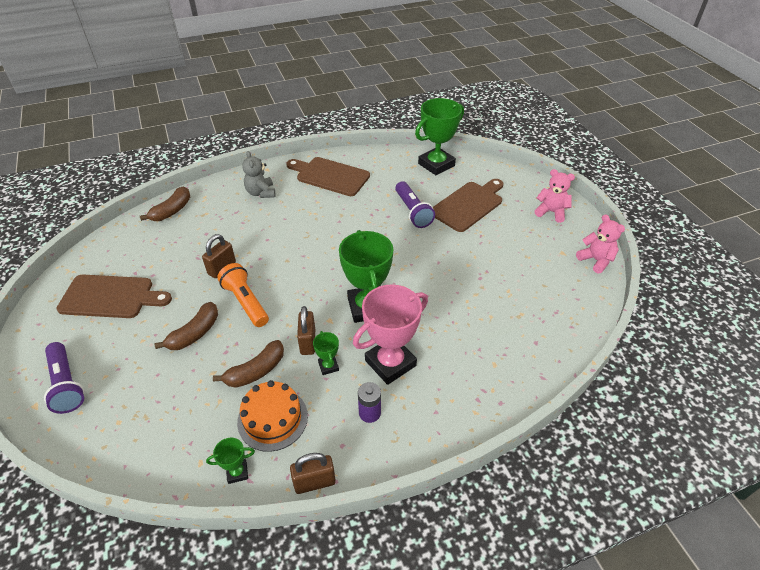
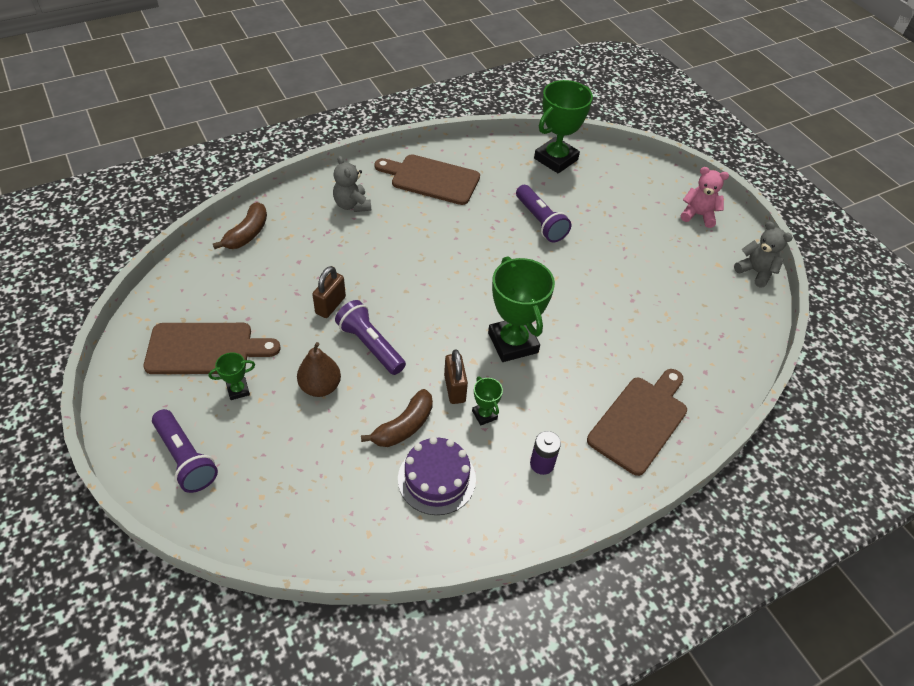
camera: 10 degrees left, 5 degrees up
brown banana [155,302,218,350] -> brown pear [297,342,341,397]
green trophy [206,438,255,484] -> green trophy moved to [209,352,255,400]
orange flashlight [217,263,269,327] -> purple flashlight [335,300,406,375]
orange cake [237,380,308,452] -> purple cake [398,437,476,515]
brown padlock [290,453,336,494] -> none
pink trophy [353,284,428,385] -> none
brown cutting board [433,179,504,232] -> brown cutting board moved to [587,369,687,476]
pink teddy bear [576,214,625,273] -> grey teddy bear [734,221,793,287]

